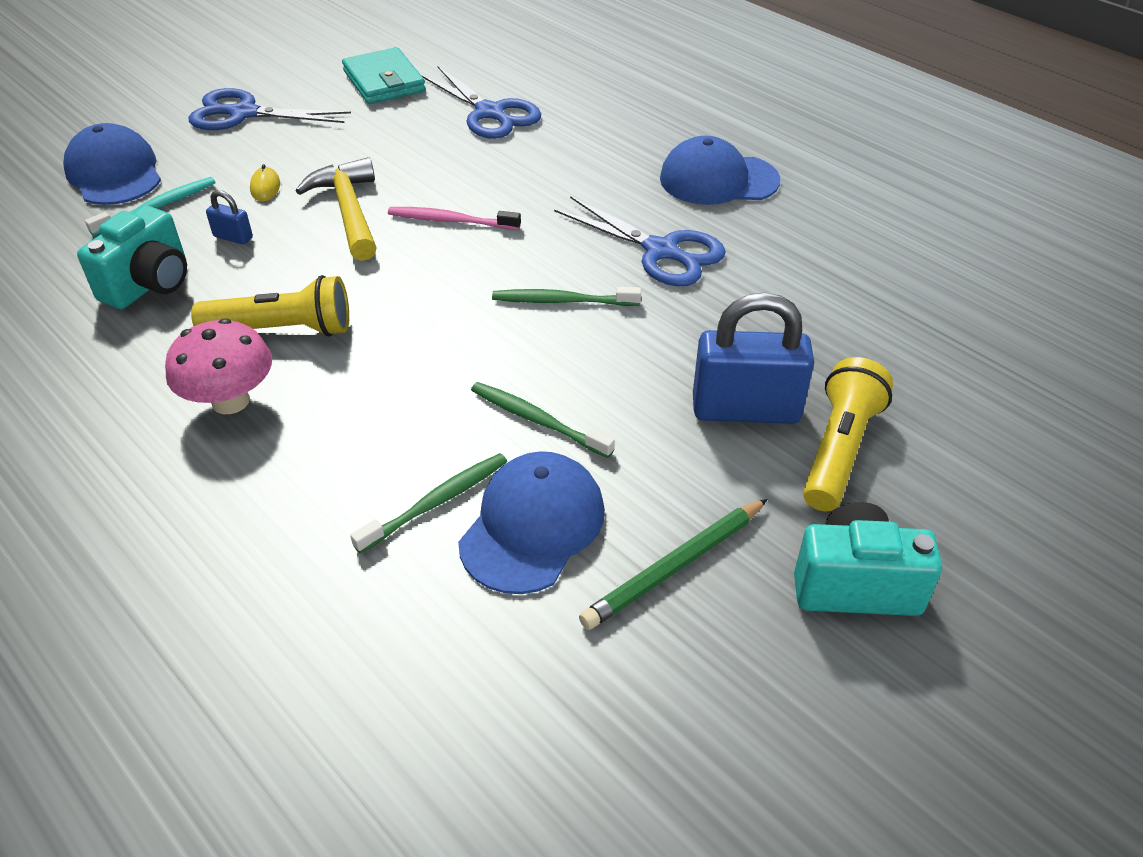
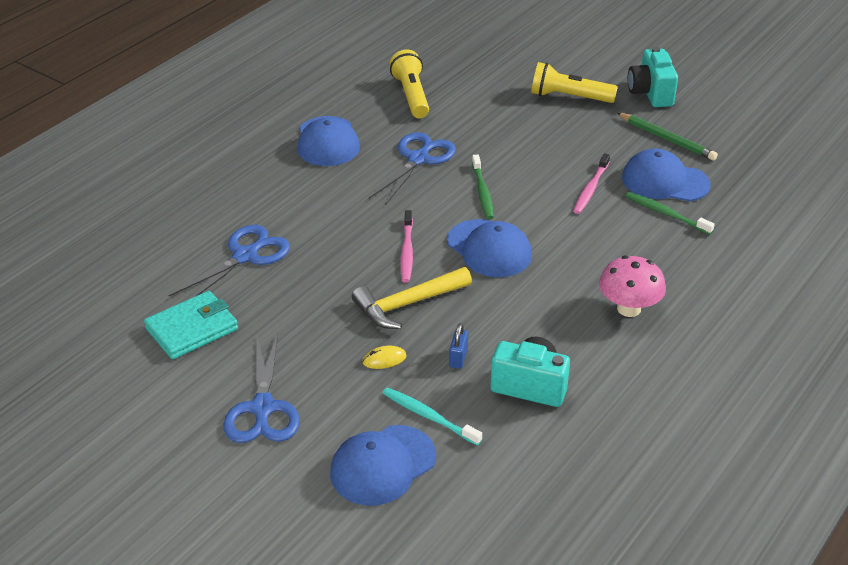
camera: 100 degrees left, 5 degrees down
yellow flashlight [191,275,349,337] -> yellow flashlight moved to [390,49,429,118]
green toothbrush [471,382,615,458] -> pink toothbrush [573,153,610,214]
blue padlock [693,292,814,424] -> none
none -> blue cap [447,219,532,277]

